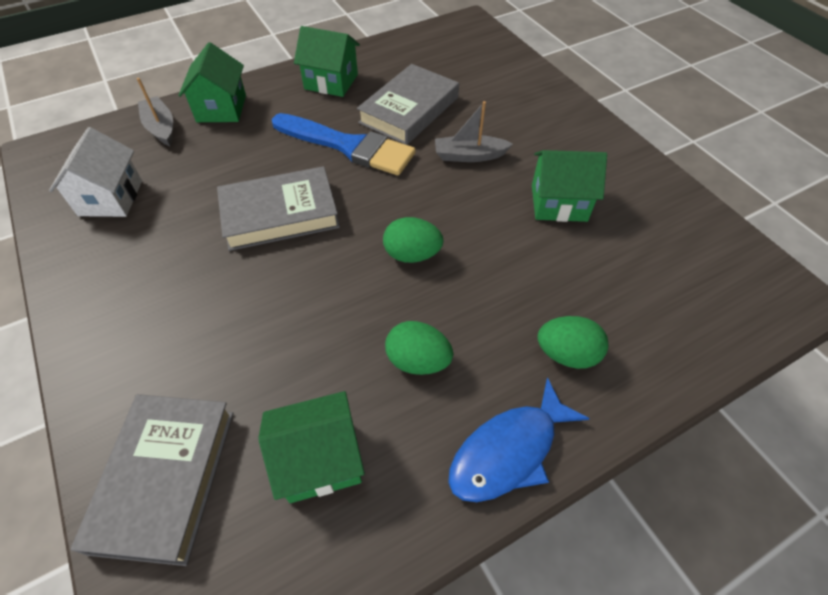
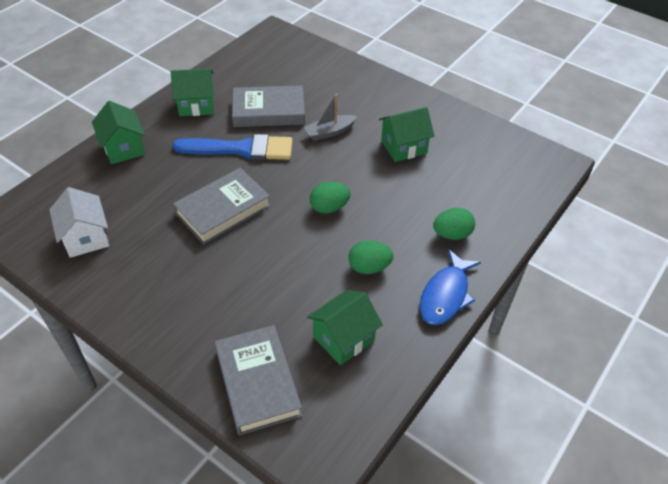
camera: 25 degrees left, 5 degrees down
grey boat [137,78,173,146] -> none
grey book [357,64,459,145] -> grey book turned 75 degrees clockwise [232,86,305,127]

